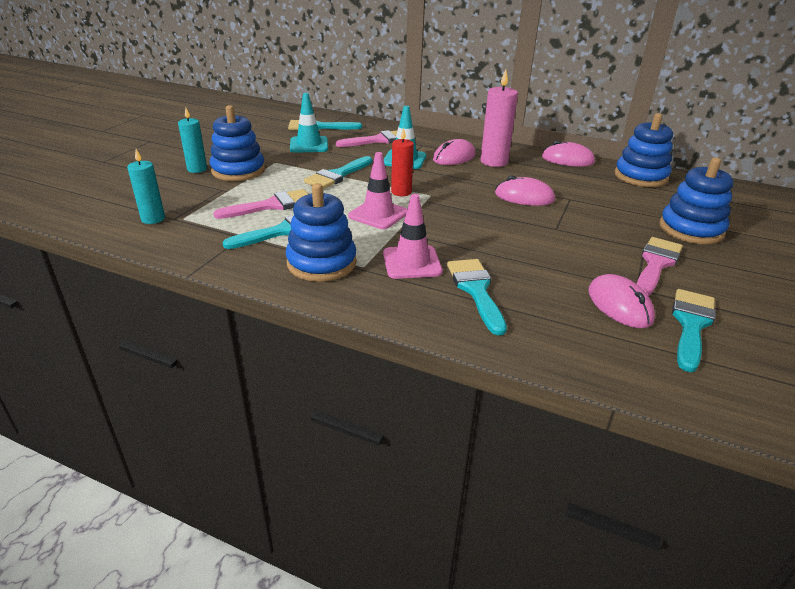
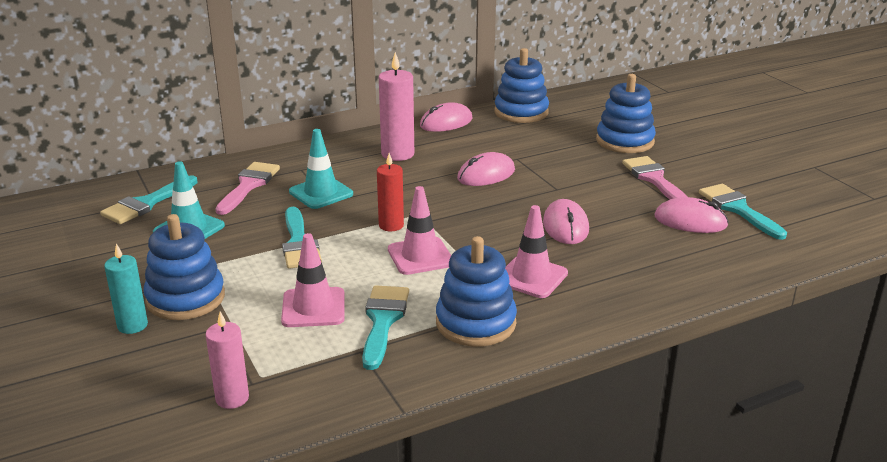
camera: 50 degrees left, 5 degrees down
turquoise candle [127,149,165,224] -> pink candle [206,312,249,409]
pink brush [213,189,308,219] -> pink traffic cone [281,233,345,327]
pink mouse [433,139,475,165] -> pink mouse moved to [543,199,589,244]
turquoise brush [447,259,507,336] -> none

